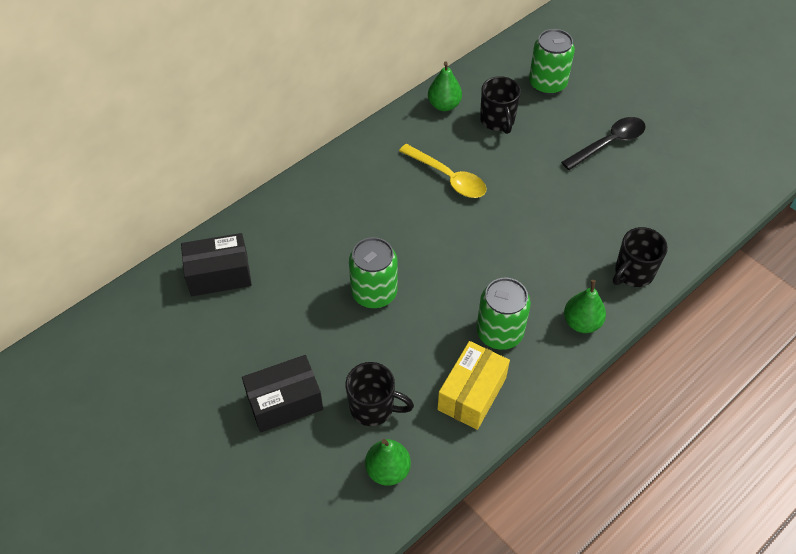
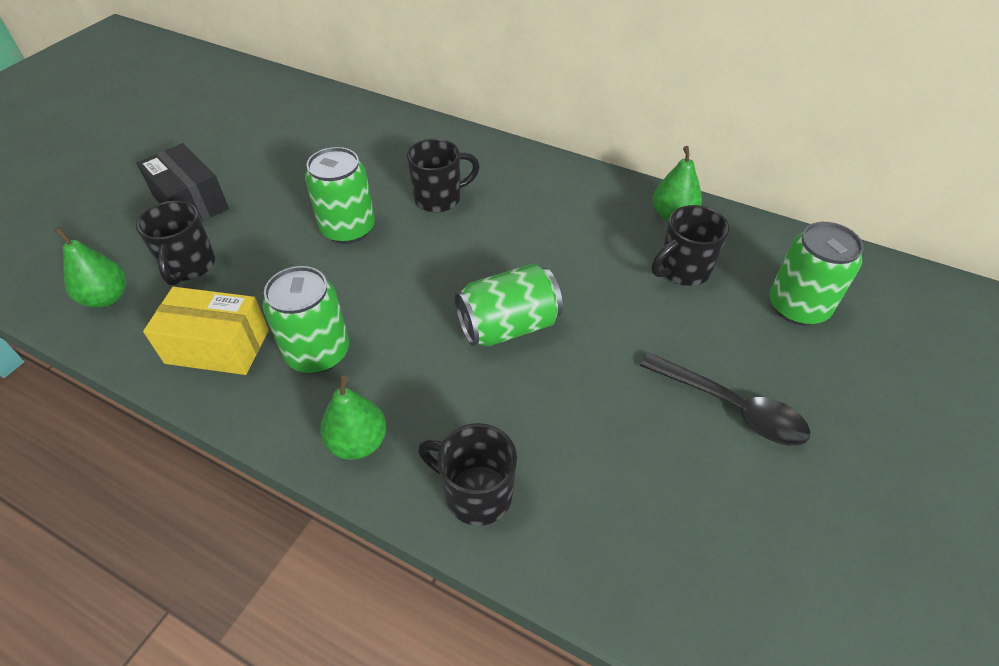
camera: 70 degrees right, 5 degrees down
black box [181,233,252,296] -> none
yellow spoon [399,144,486,198] -> none
none -> black mug [407,139,480,212]
none -> green can [455,264,563,346]

